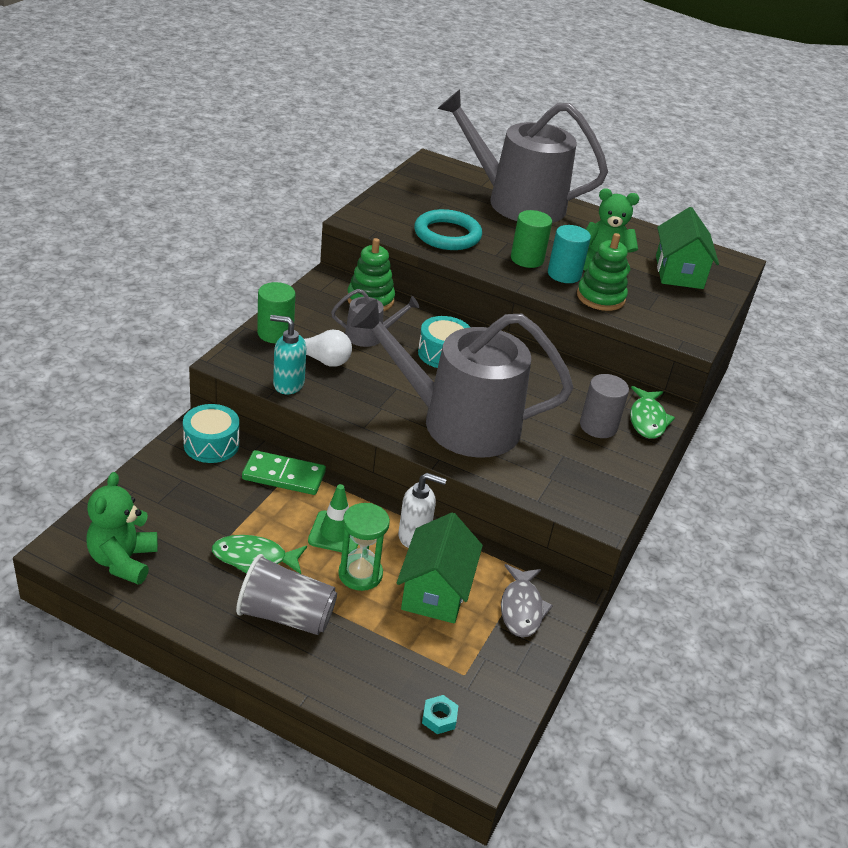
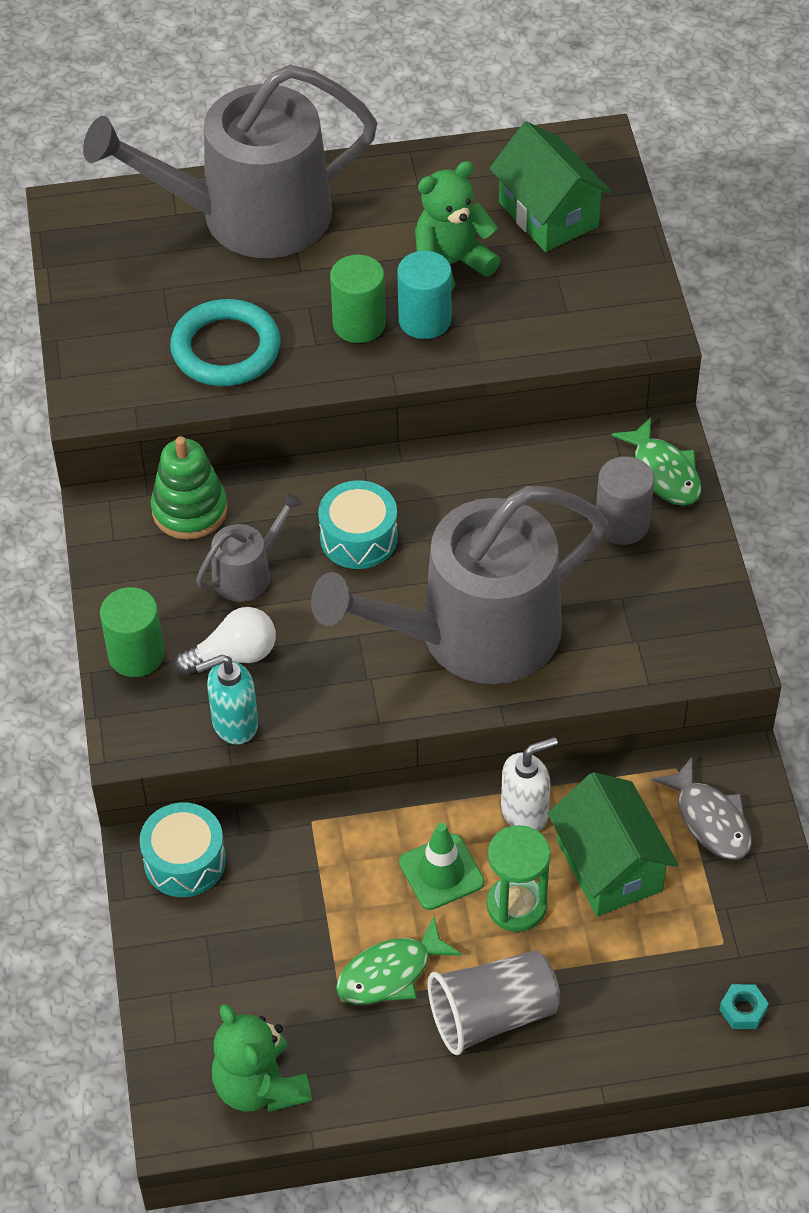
camera: 30 degrees left, 15 degrees up
green domino [242,450,326,495] -> none
green stacking toy [577,233,628,311] -> none

